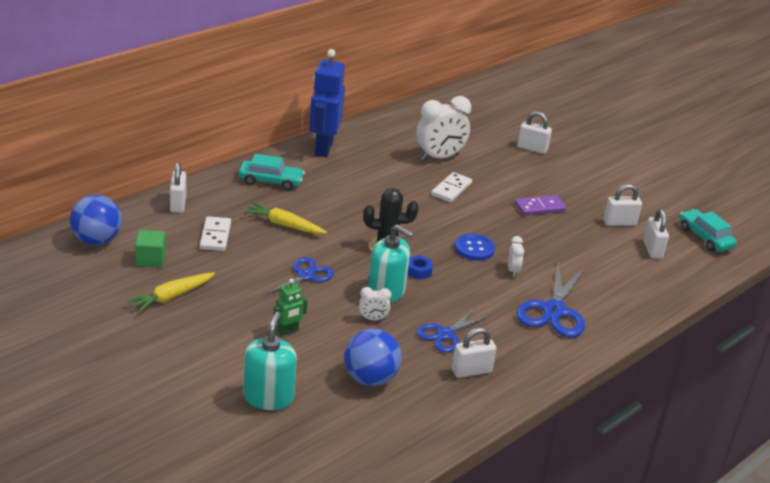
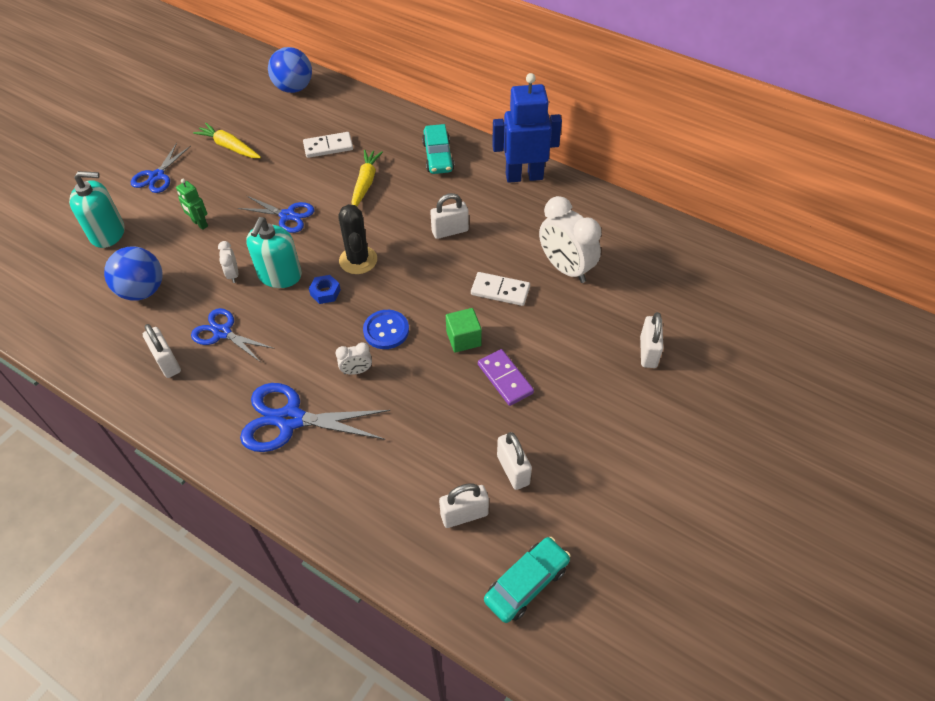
camera: 80 degrees right, 20 degrees up
green cube [135,230,166,267] -> green cube moved to [446,308,482,353]
white padlock [170,162,186,213] -> white padlock moved to [430,193,469,239]
none -> blue scissors [131,143,191,193]

